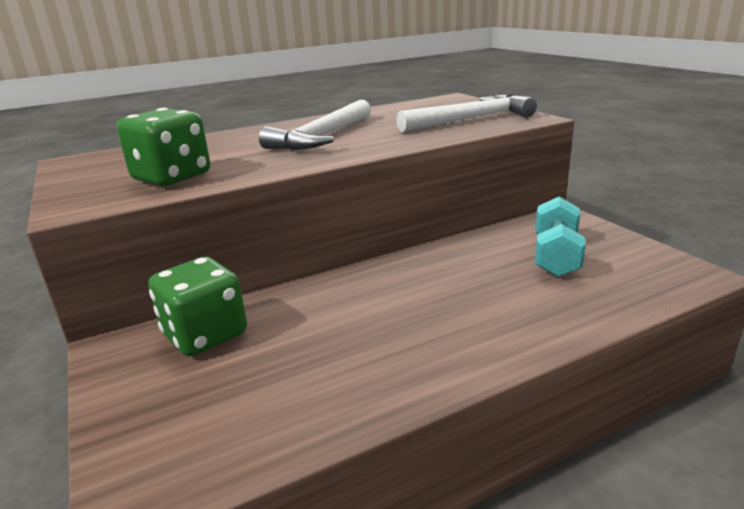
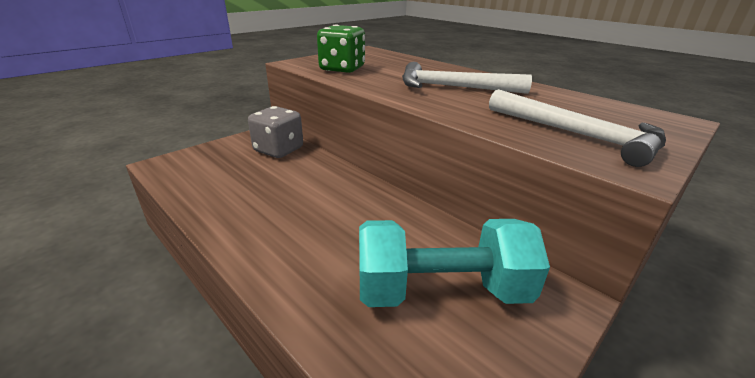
camera: 70 degrees right, 5 degrees up
green dice [148,257,247,356] -> grey dice [248,106,303,158]
turquoise dumbbell [535,196,586,277] -> turquoise dumbbell [359,219,550,307], size x1.50

